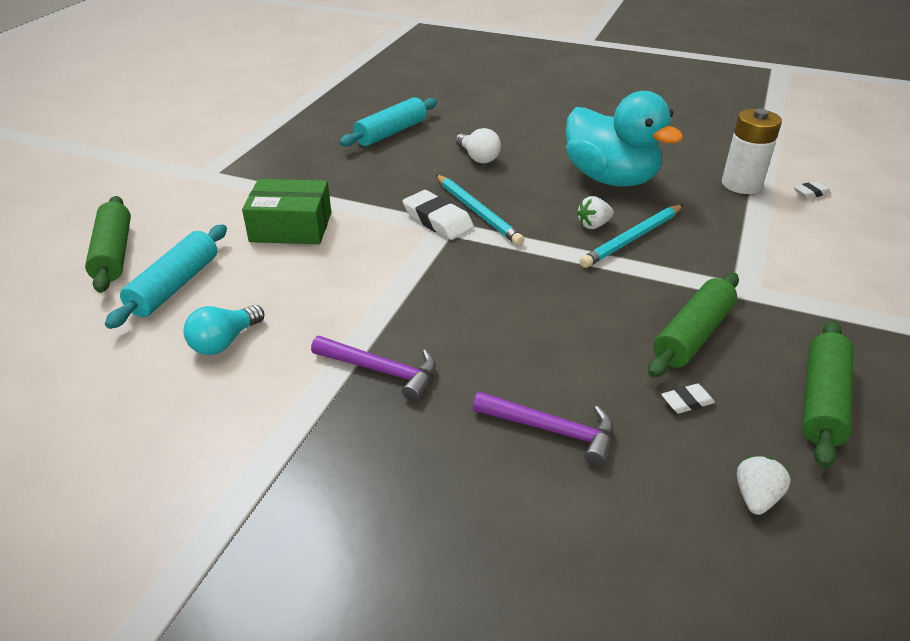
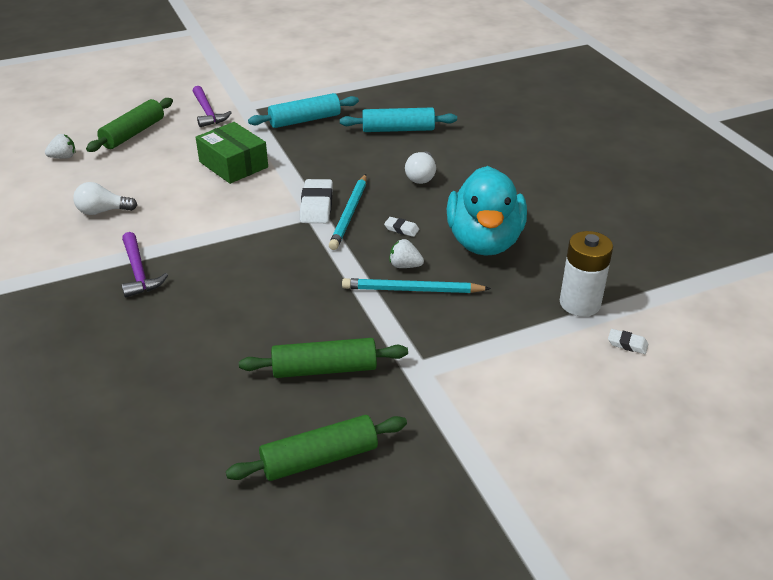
camera: 45 degrees right, 0 degrees up
turquoise rolling pin [105,224,227,329] -> turquoise rolling pin moved to [248,93,359,128]
turquoise light bulb [183,305,264,355] -> white light bulb [73,182,137,215]
purple hammer [473,391,614,467] -> purple hammer moved to [193,86,232,127]
white eraser [661,383,715,414] -> white eraser moved to [384,217,419,237]
white strawberry [737,456,791,515] -> white strawberry moved to [45,134,76,159]

